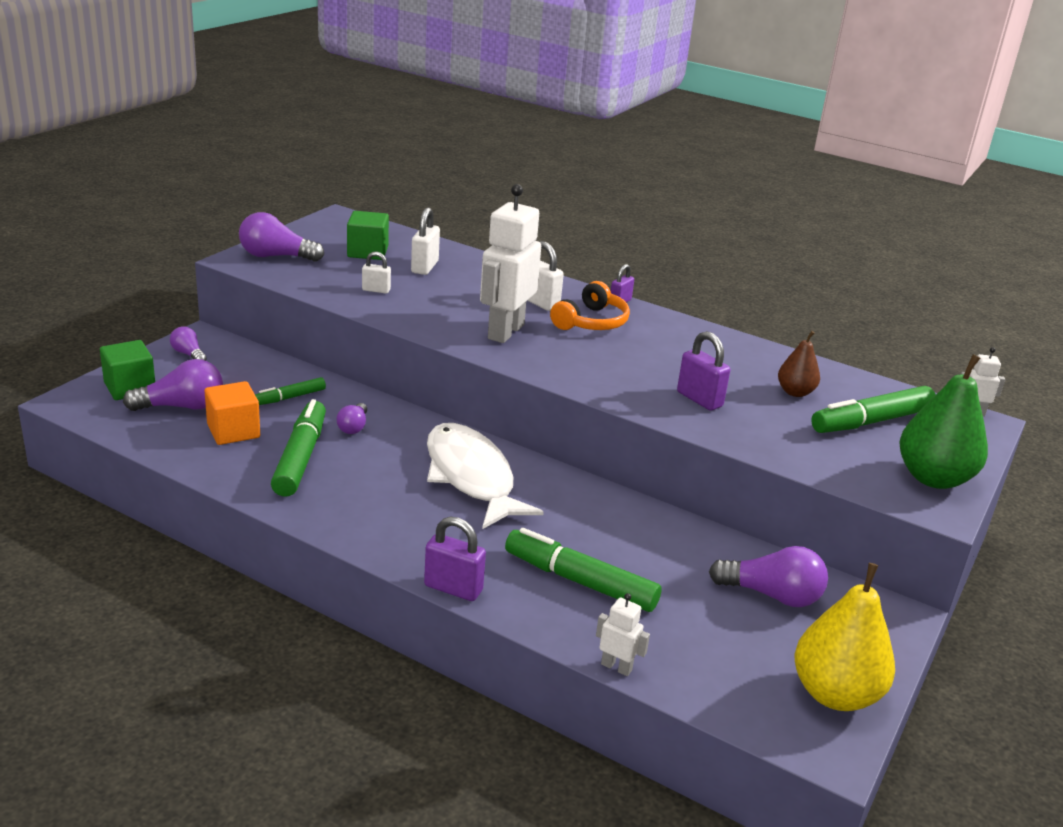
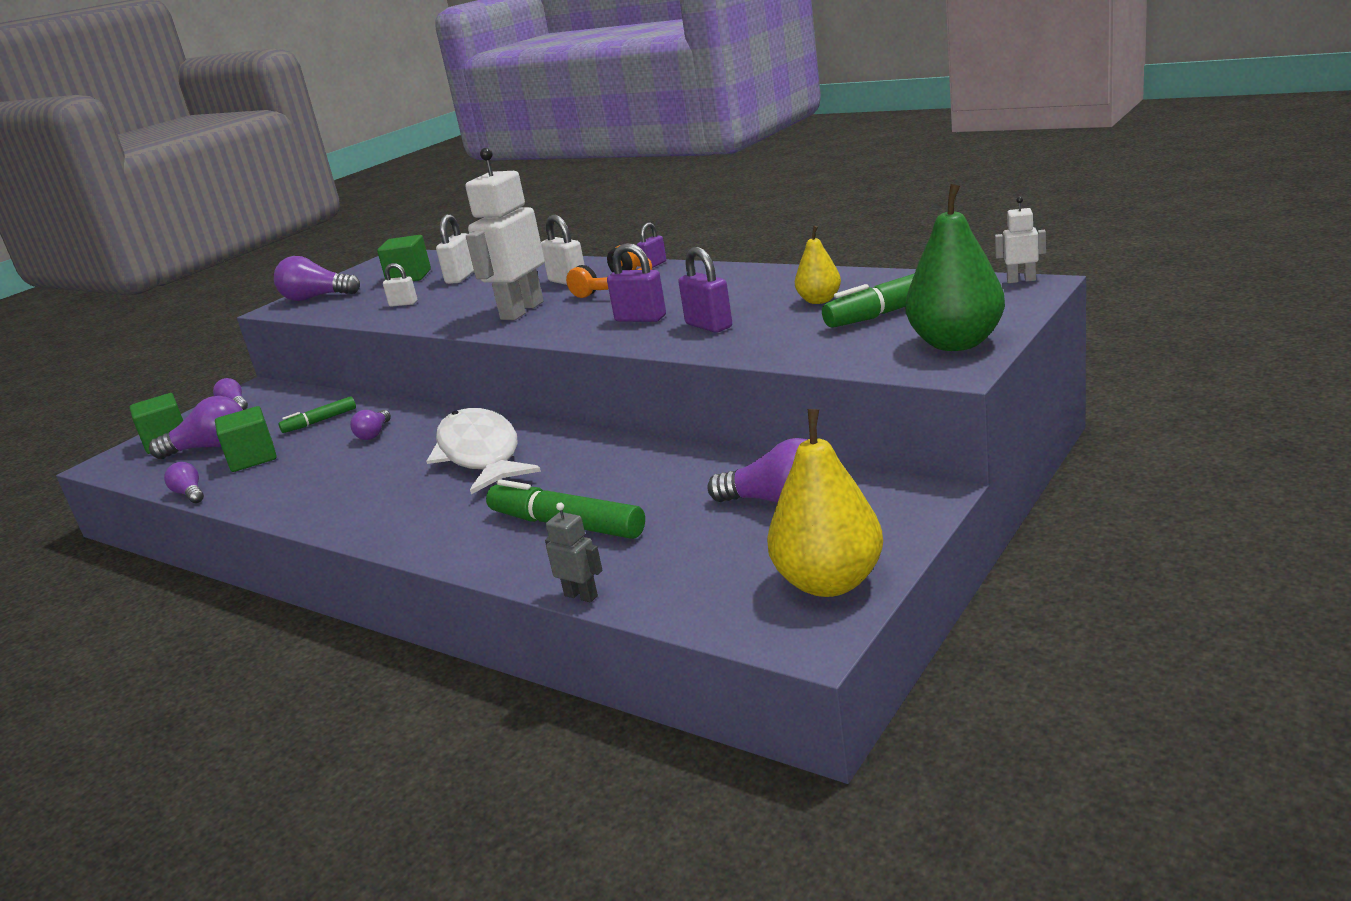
camera: 10 degrees right, 5 degrees down
orange cube [205,381,260,445] -> green cube [215,406,277,472]
green marker [271,399,326,497] -> none
purple padlock [424,517,486,601] -> purple padlock moved to [607,243,666,322]
white robot [596,593,650,676] -> grey robot [545,502,602,602]
brown pear [778,331,820,397] -> yellow pear [795,226,841,304]
none -> purple light bulb [164,462,204,503]

